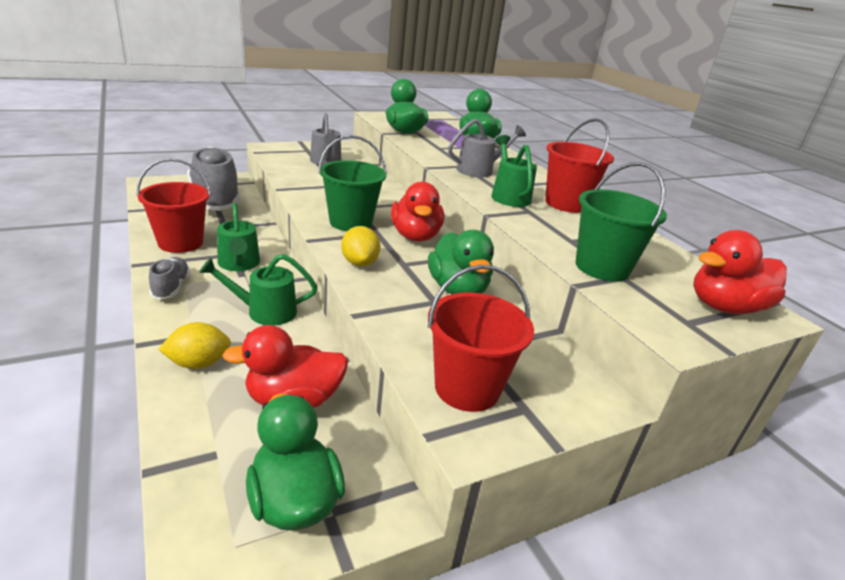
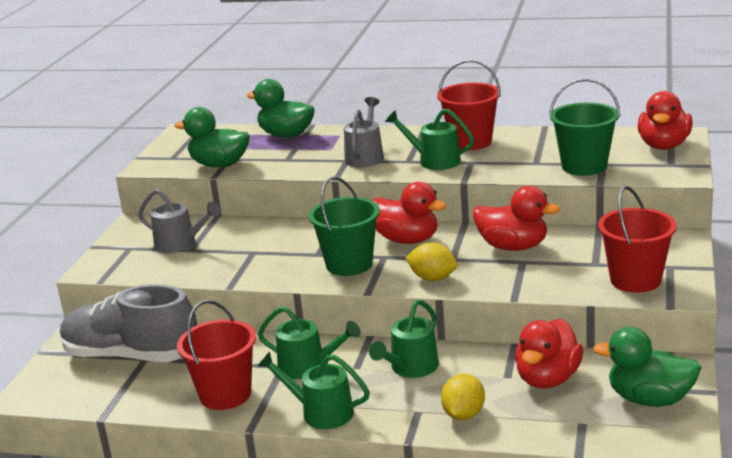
camera: 45 degrees left, 5 degrees down
grey shoe [149,257,191,300] -> green watering can [257,351,370,429]
green duck [428,230,494,294] -> red duck [473,186,560,251]

